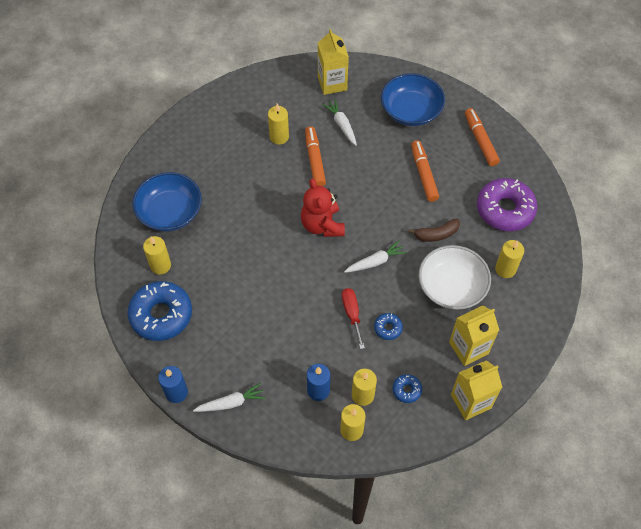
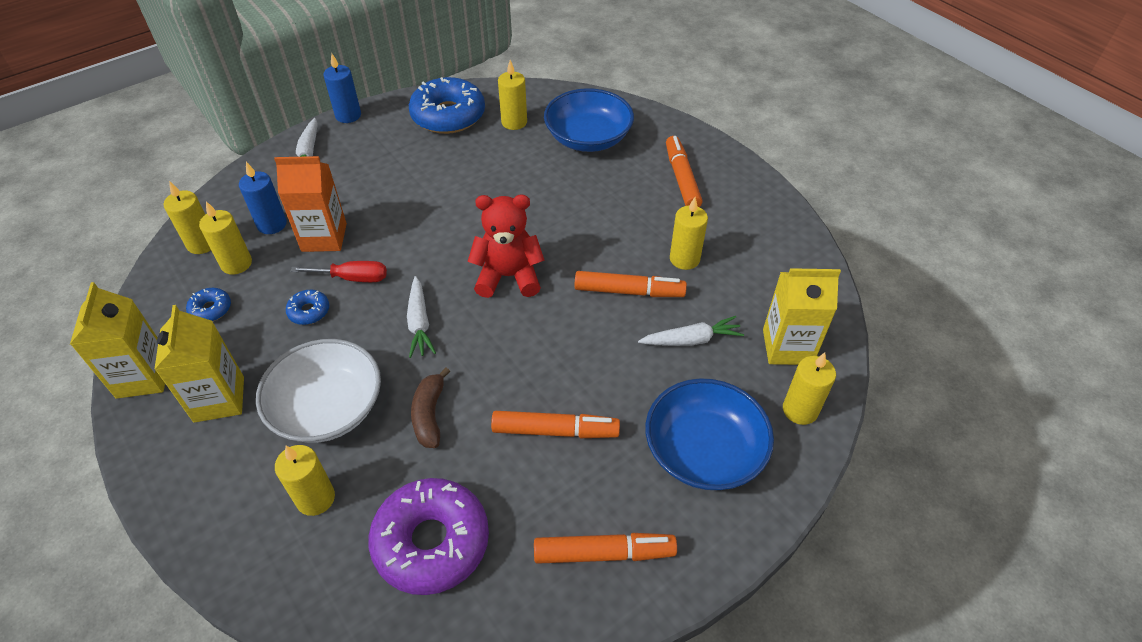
camera: 105 degrees right, 10 degrees down
none -> orange carton [274,156,347,252]
none -> orange marker [666,136,702,207]
none -> yellow candle [783,352,836,425]

